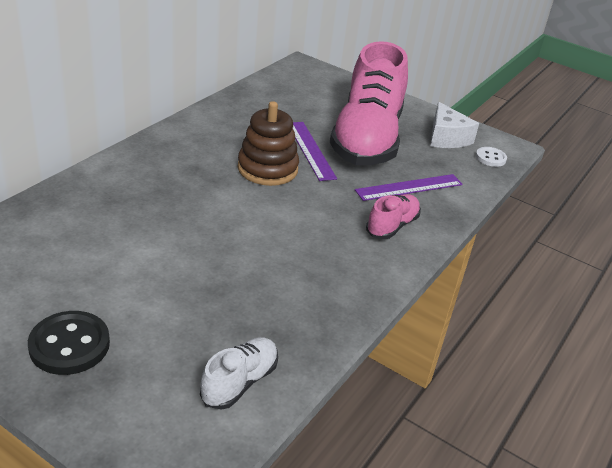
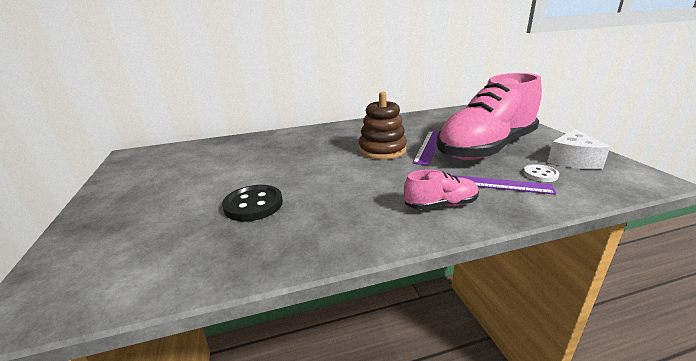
camera: 45 degrees right, 10 degrees down
black button [28,311,110,375] -> black button moved to [222,185,283,222]
white shoe [200,337,278,410] -> none
white button [476,147,507,167] -> white button moved to [523,164,559,182]

